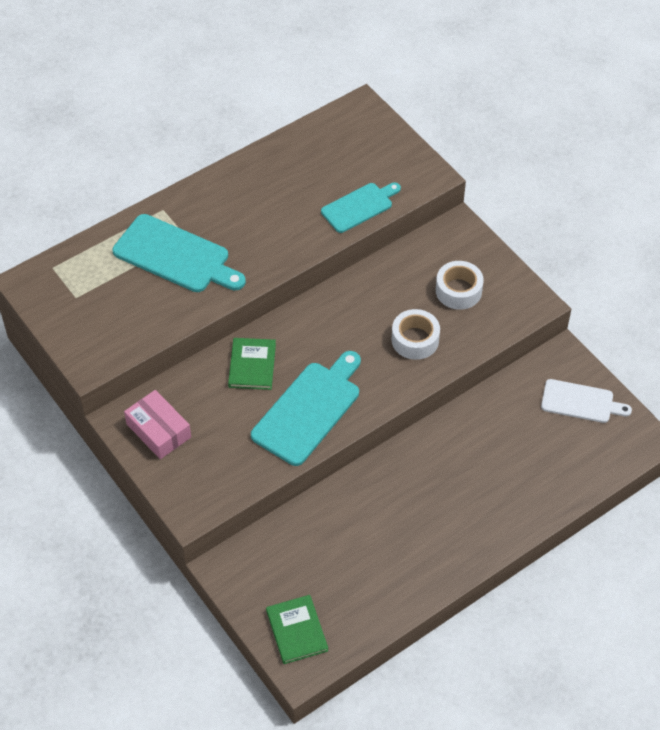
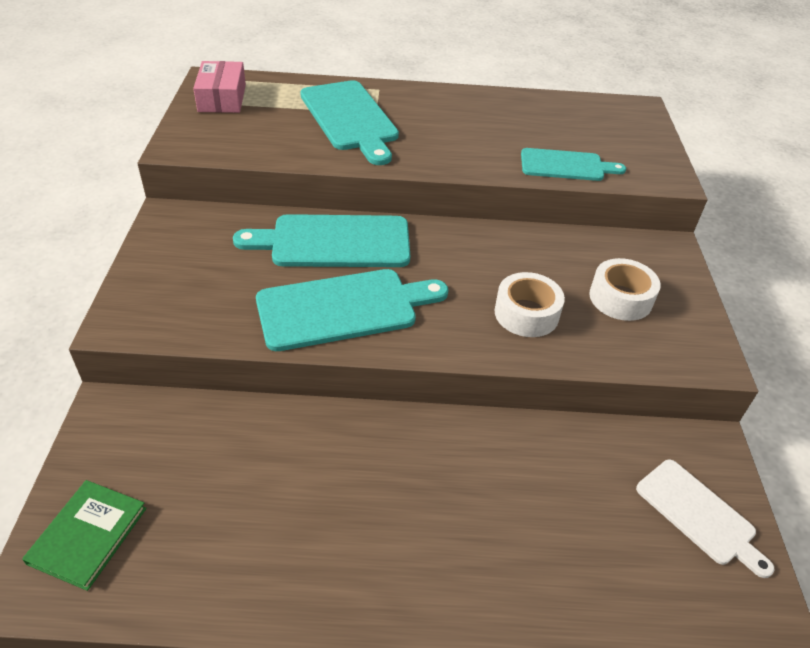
camera: 35 degrees right, 10 degrees down
pink box [124,390,191,459] -> pink box moved to [193,61,246,113]
green book [228,338,276,390] -> turquoise cutting board [233,214,410,267]

